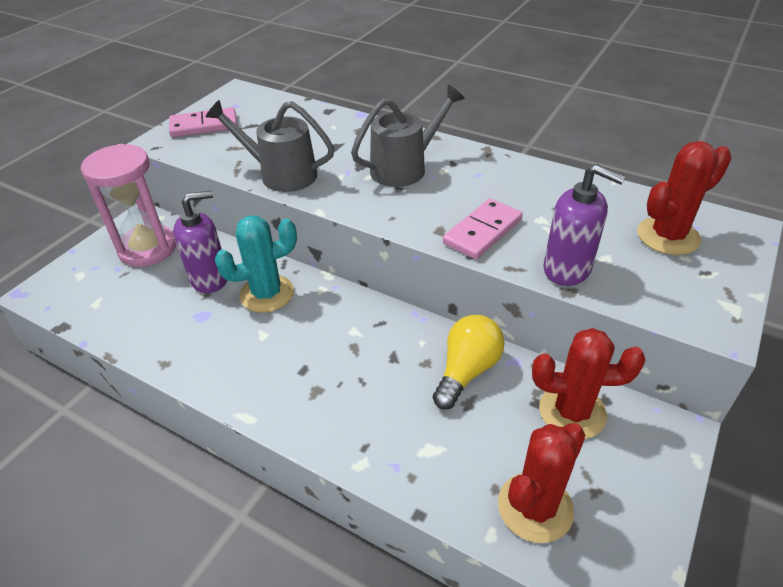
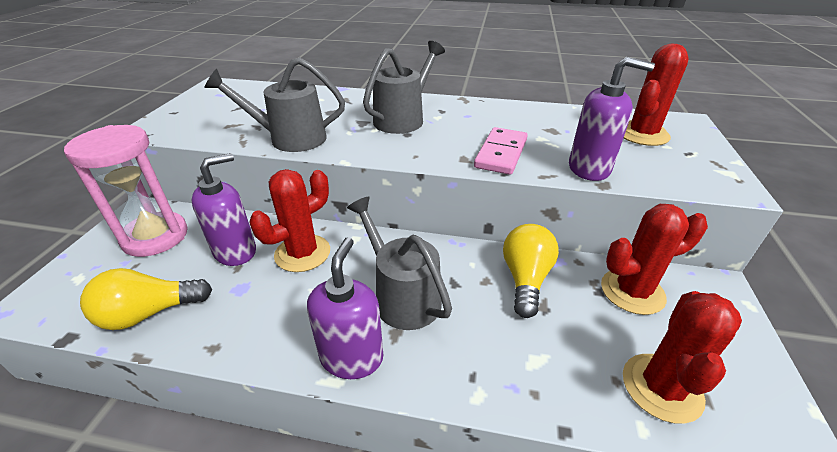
camera: 20 degrees left, 5 degrees down
pink domino [169,107,238,137] -> none
turquoise cactus [215,215,297,313] -> red cactus [249,169,330,272]
none -> yellow light bulb [80,268,212,330]
none -> purple soap dispenser [307,237,383,379]
none -> grey watering can [347,196,452,330]

